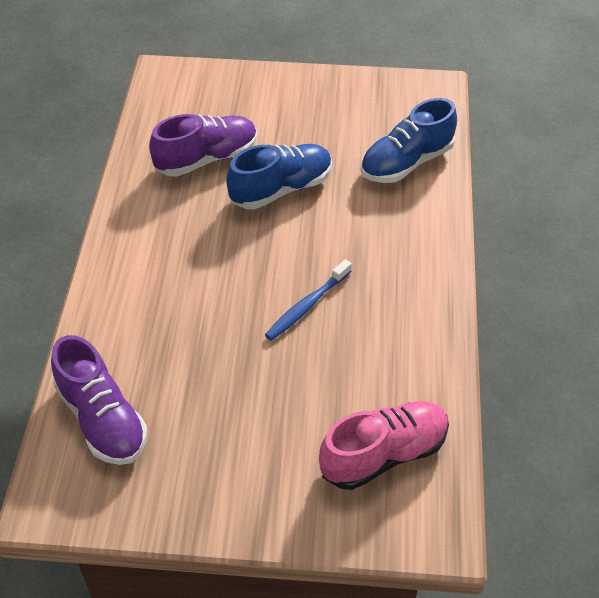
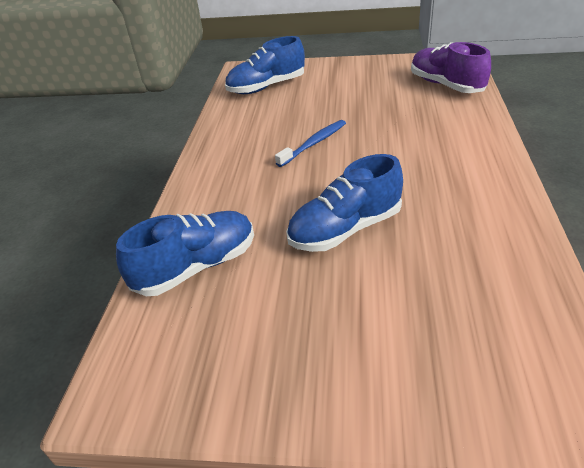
camera: 175 degrees left, 10 degrees down
purple shoe [149,114,257,177] -> none
pink shoe [319,401,449,490] -> blue shoe [225,36,305,94]

